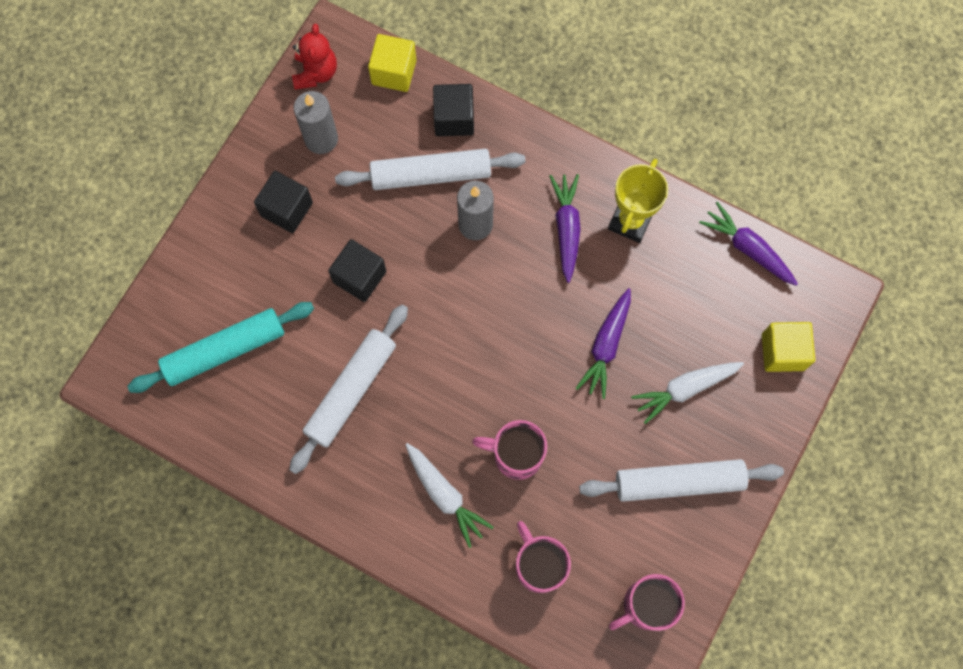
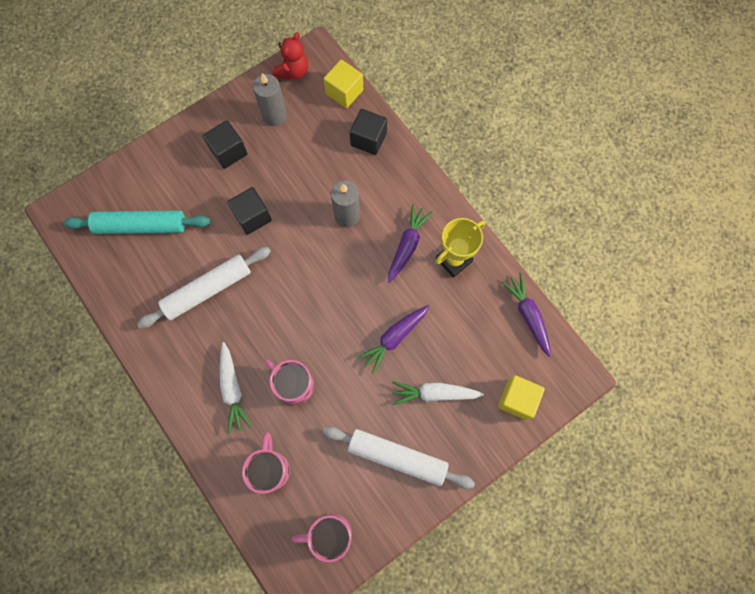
camera: 25 degrees right, 0 degrees up
white rolling pin [335,149,526,190] -> none

